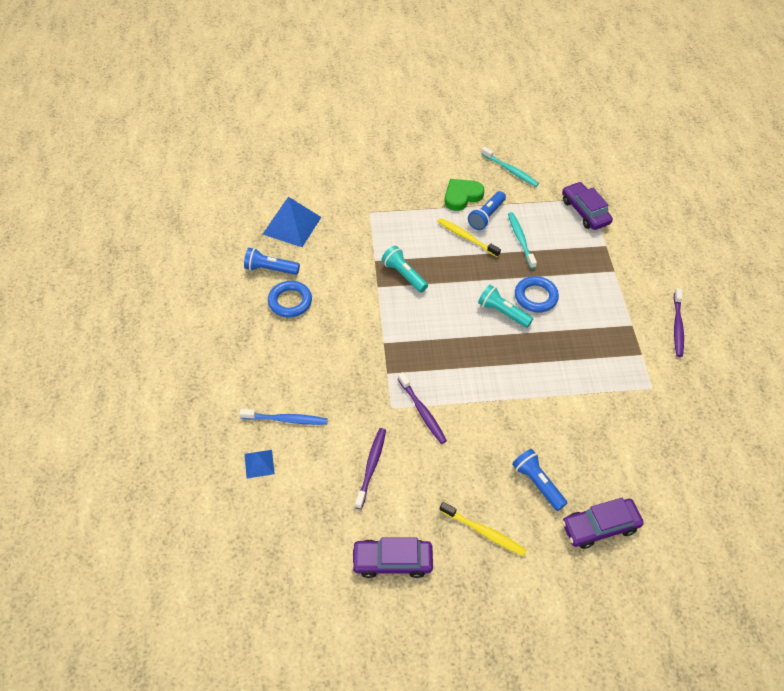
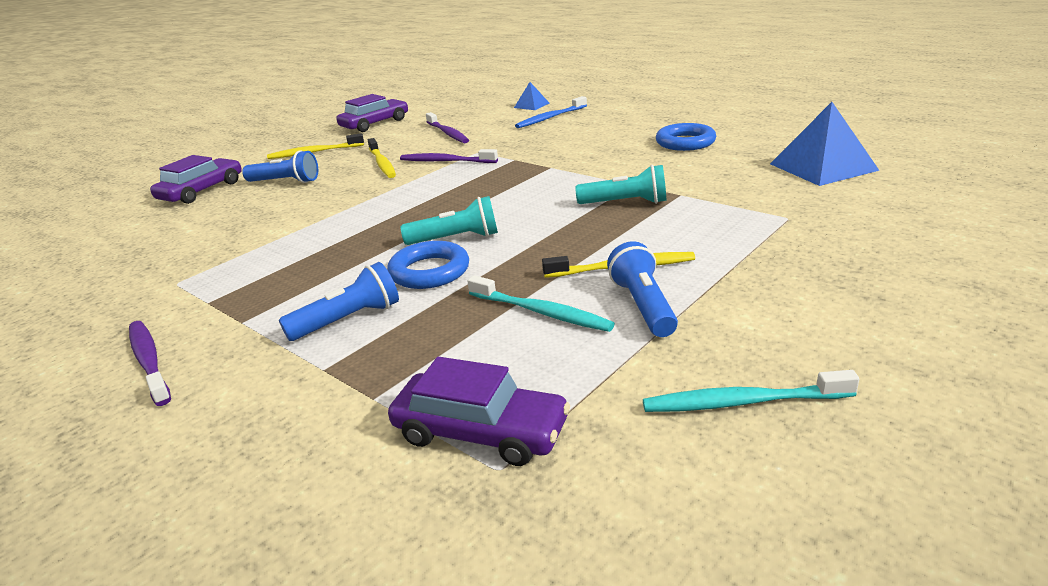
camera: 140 degrees right, 25 degrees down
blue flashlight [244,248,300,275] -> blue flashlight moved to [279,262,399,341]
green heart [445,179,484,211] -> none
none -> yellow toothbrush [368,138,396,178]

